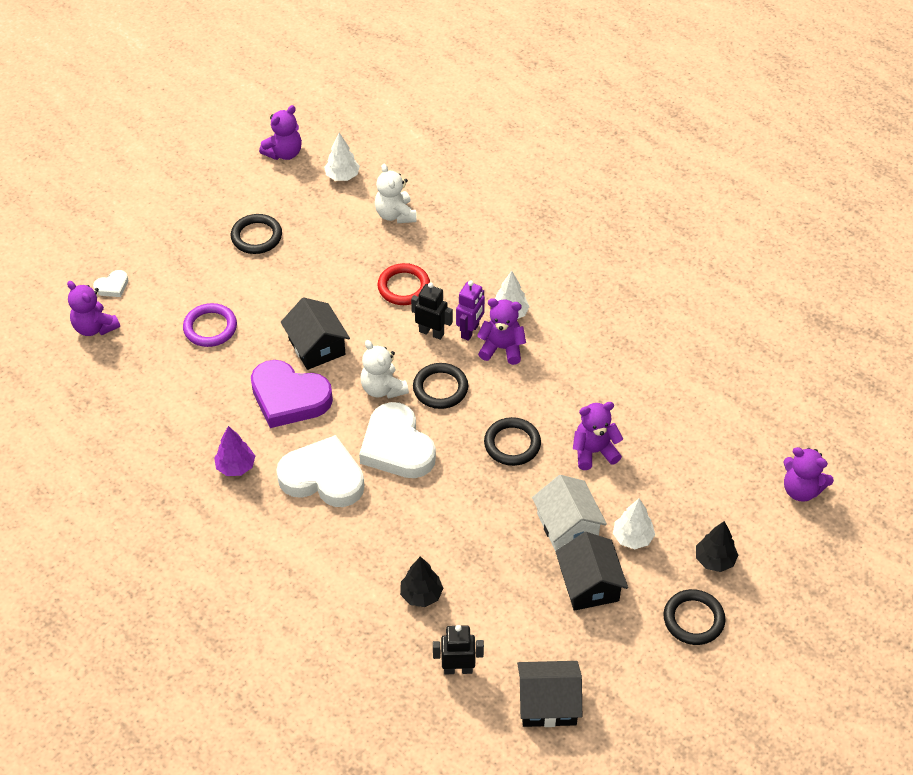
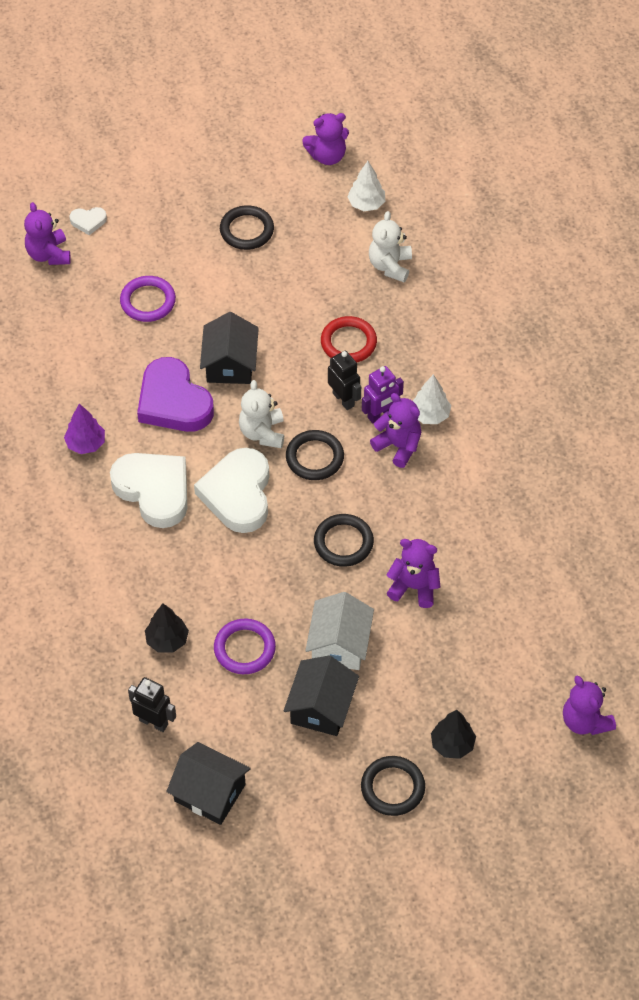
camera: 30 degrees right, 5 degrees up
white tree [613,498,655,549] -> none
none -> purple ring [214,618,276,674]

